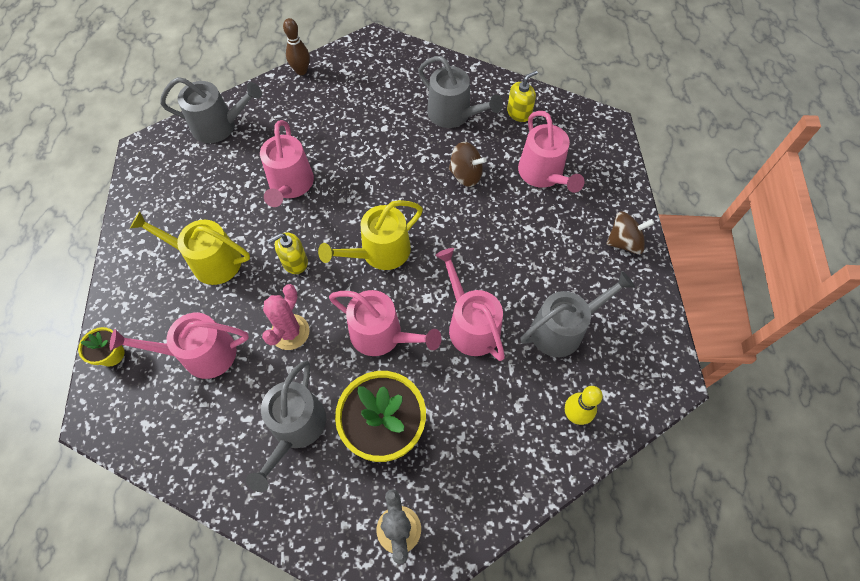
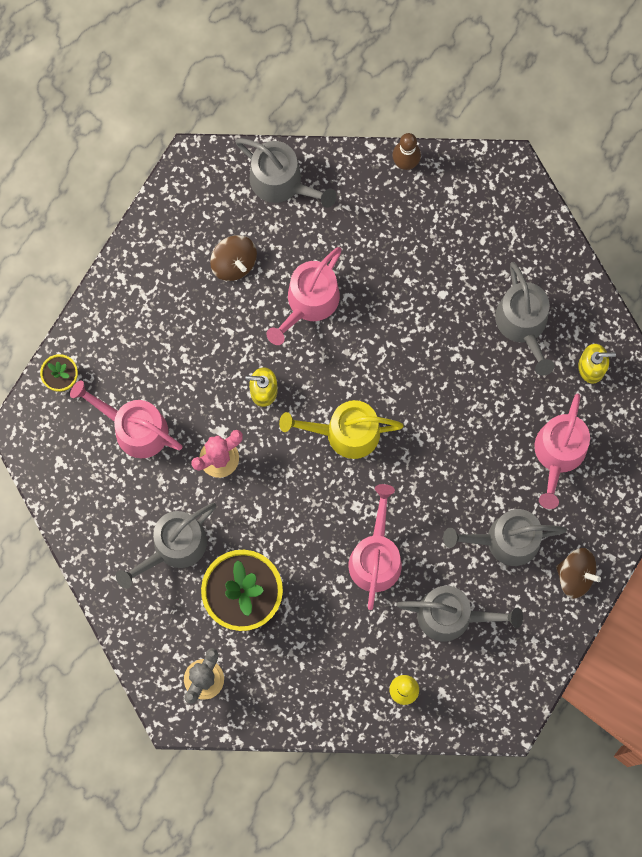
camera: 35 degrees right, 15 degrees up
yellow watering can [130,212,250,285] -> none
pink watering can [329,290,442,356] -> none
brown spinning top [449,142,487,187] -> brown spinning top moved to [210,235,257,281]
none -> grey watering can [443,509,567,566]

